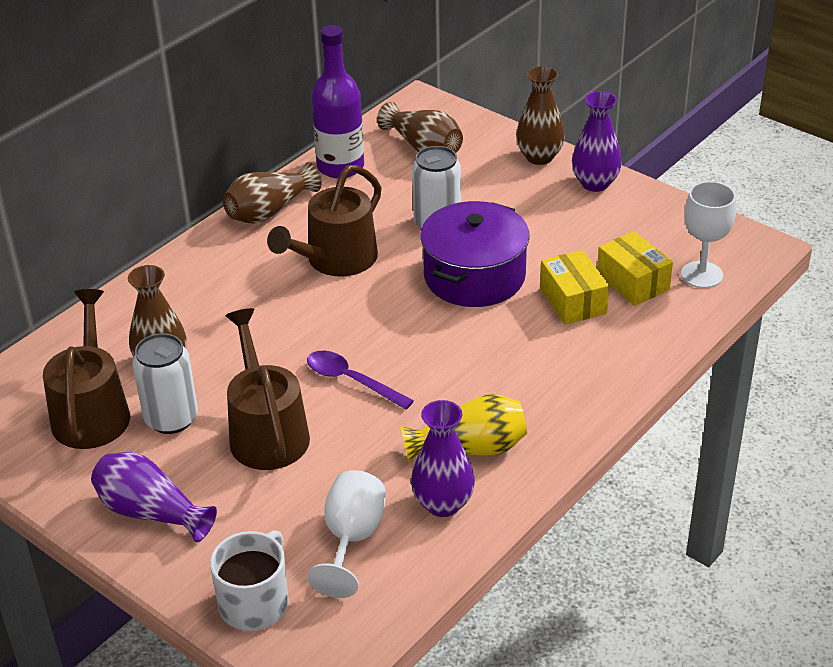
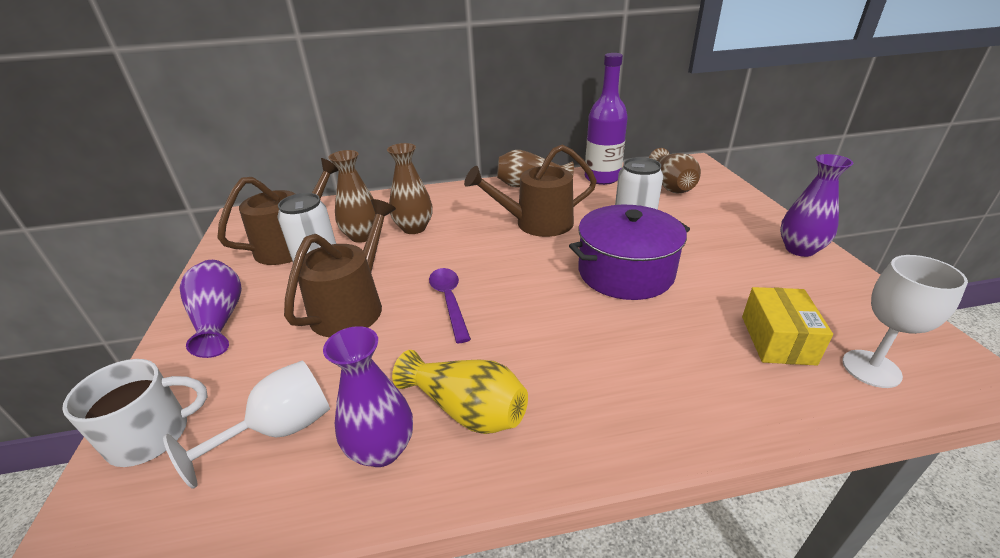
camera: 40 degrees right, 5 degrees down
brown vase [516,66,565,165] -> brown vase moved to [387,143,433,234]
yellow box [540,250,609,325] -> none

